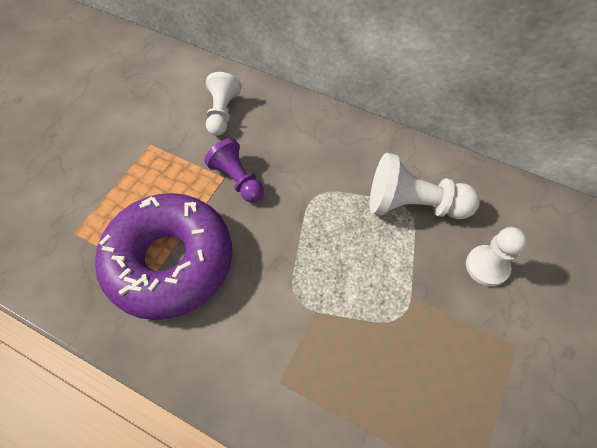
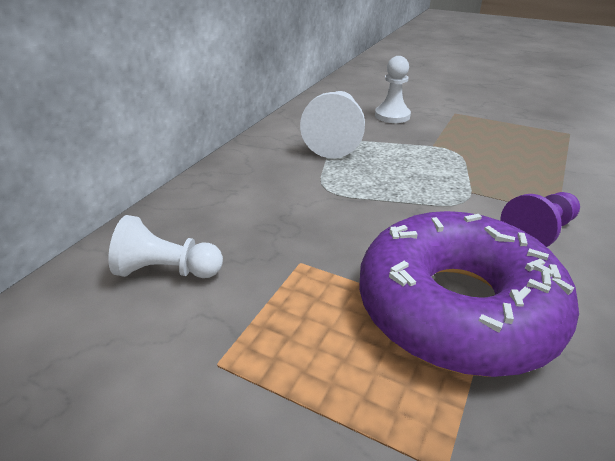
camera: 90 degrees left, 25 degrees down
purple pawn [204,138,264,203] -> purple pawn moved to [500,192,580,247]

